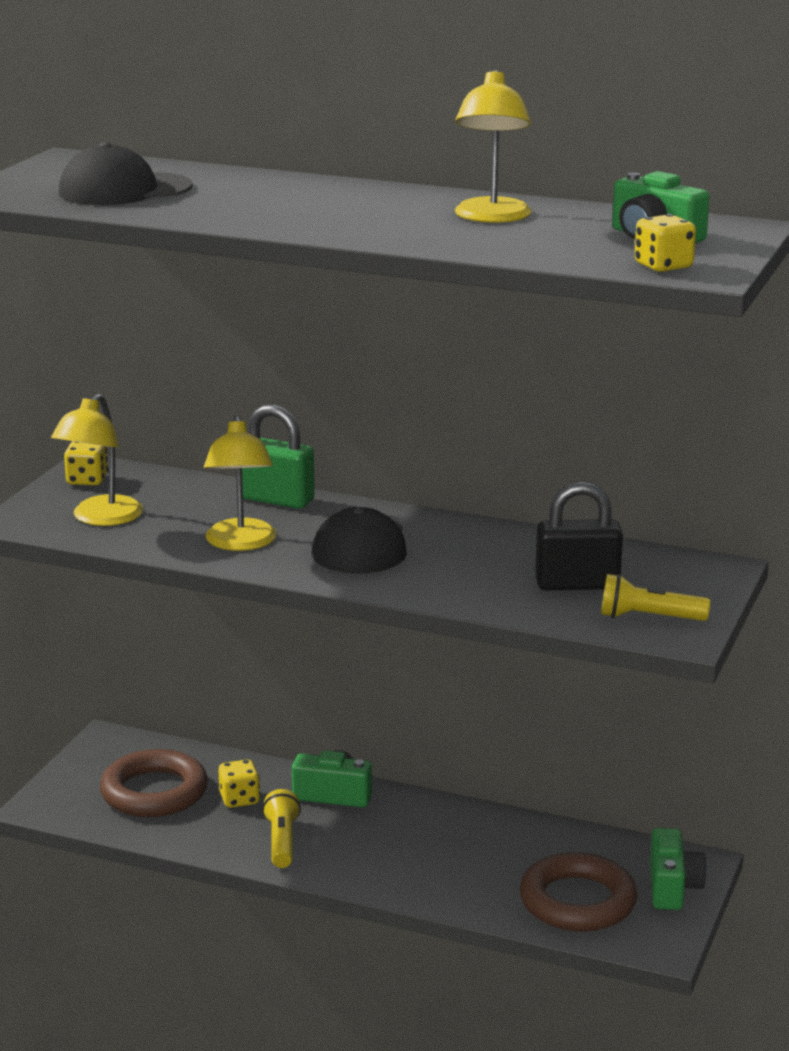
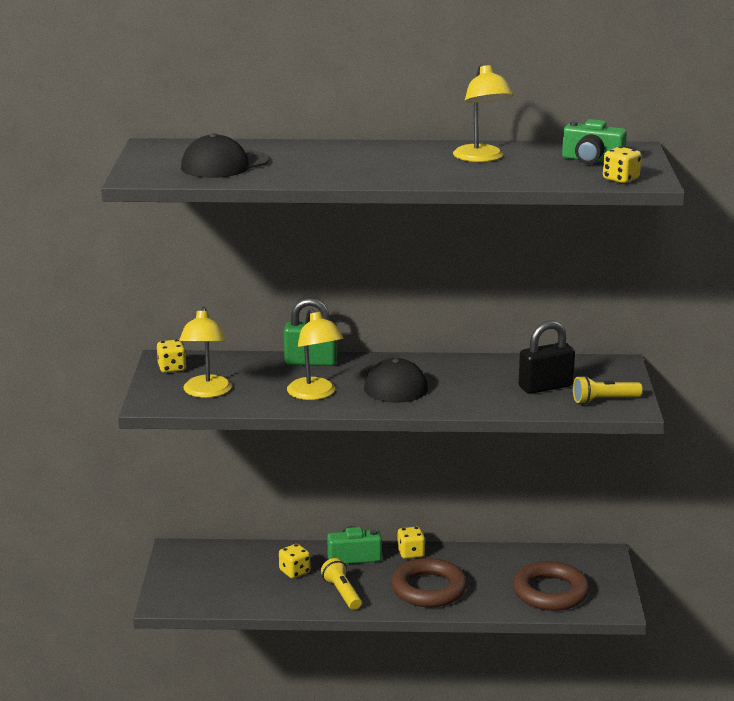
camera: 20 degrees left, 0 degrees up
brown ring [100,749,208,817] -> brown ring moved to [391,558,467,607]
green camera [650,828,707,910] -> none
none -> yellow dice [397,527,425,559]

